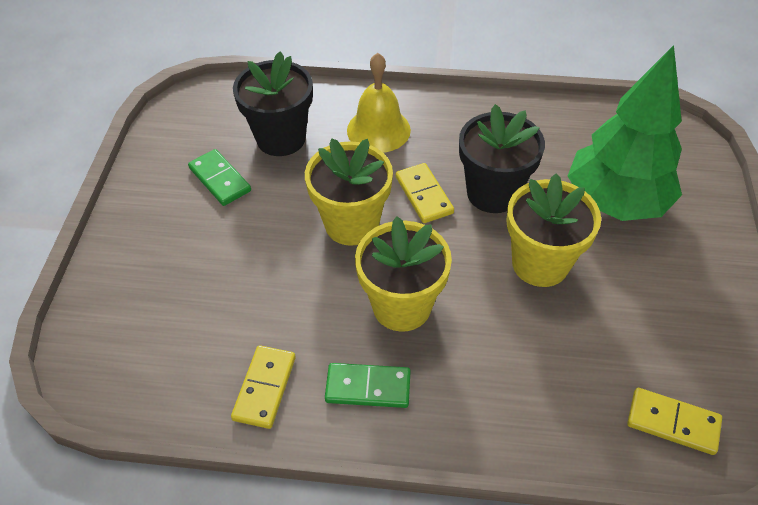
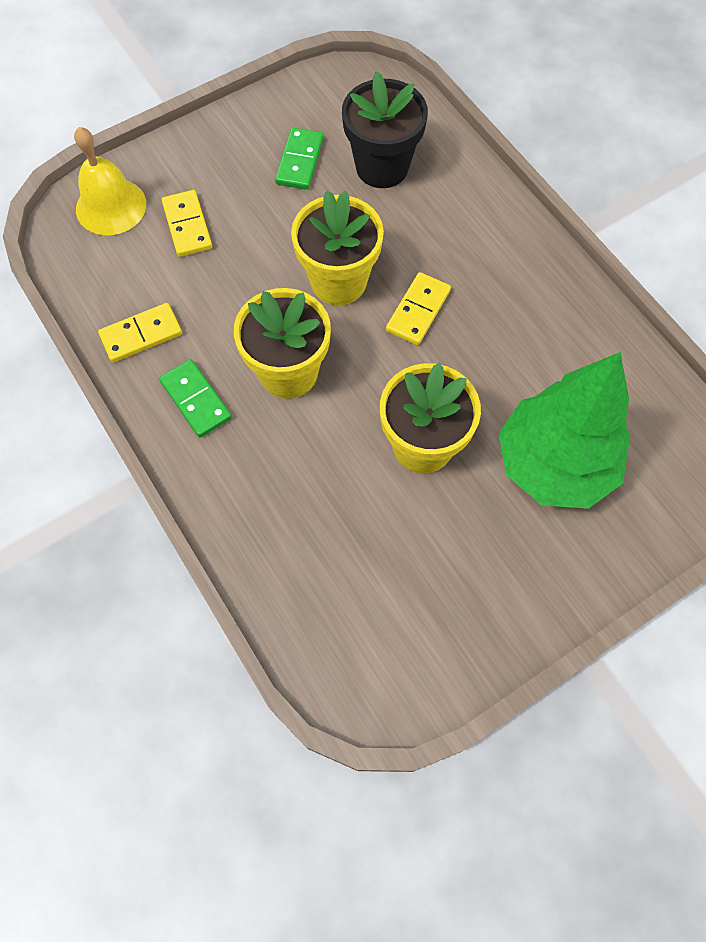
camera: 50 degrees right, 15 degrees up
yellow bell [347,53,411,153] -> yellow bell moved to [74,127,146,235]
black flower pot [459,104,545,213] -> none
yellow domino [627,388,722,455] -> yellow domino moved to [162,190,212,257]

